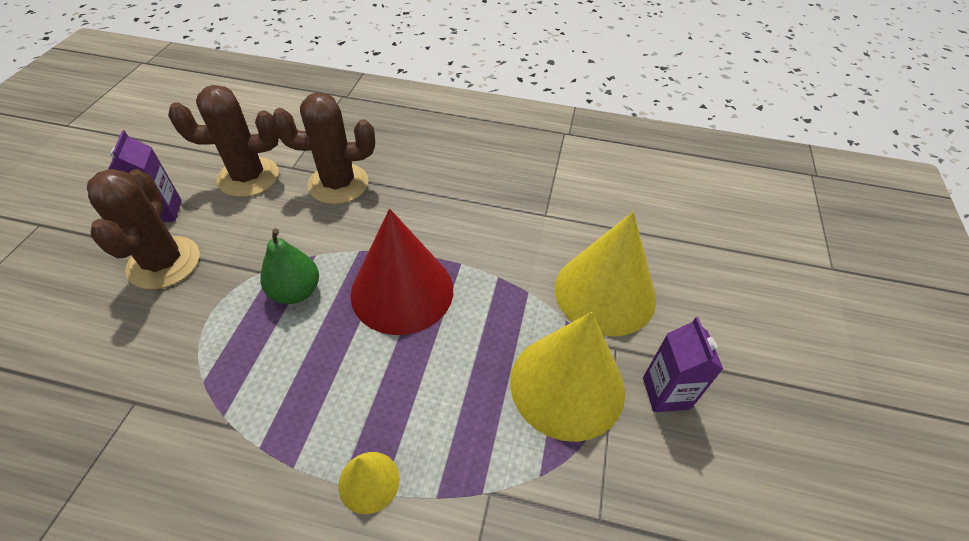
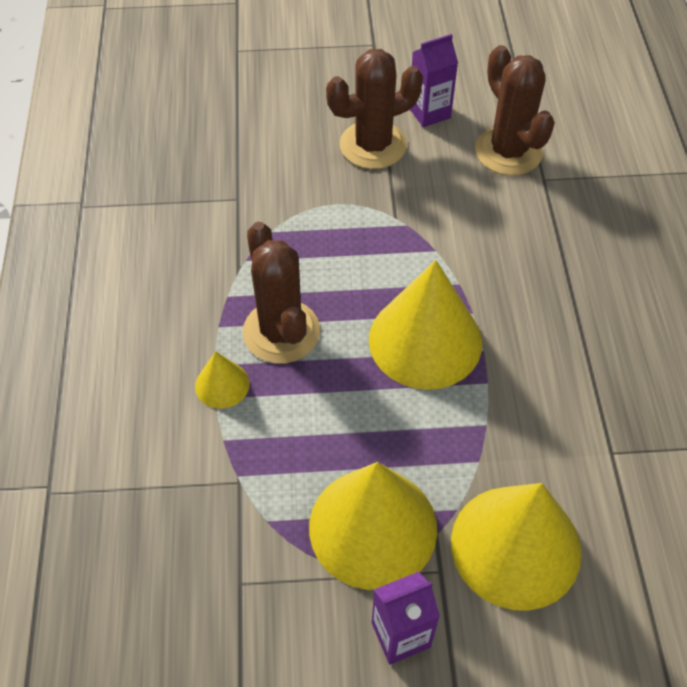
camera: 75 degrees right, 5 degrees up
green pear [260,228,319,304] -> none
brown cactus [271,92,375,204] -> brown cactus moved to [243,222,320,363]
red cone [350,209,453,335] -> yellow cone [369,260,482,390]

